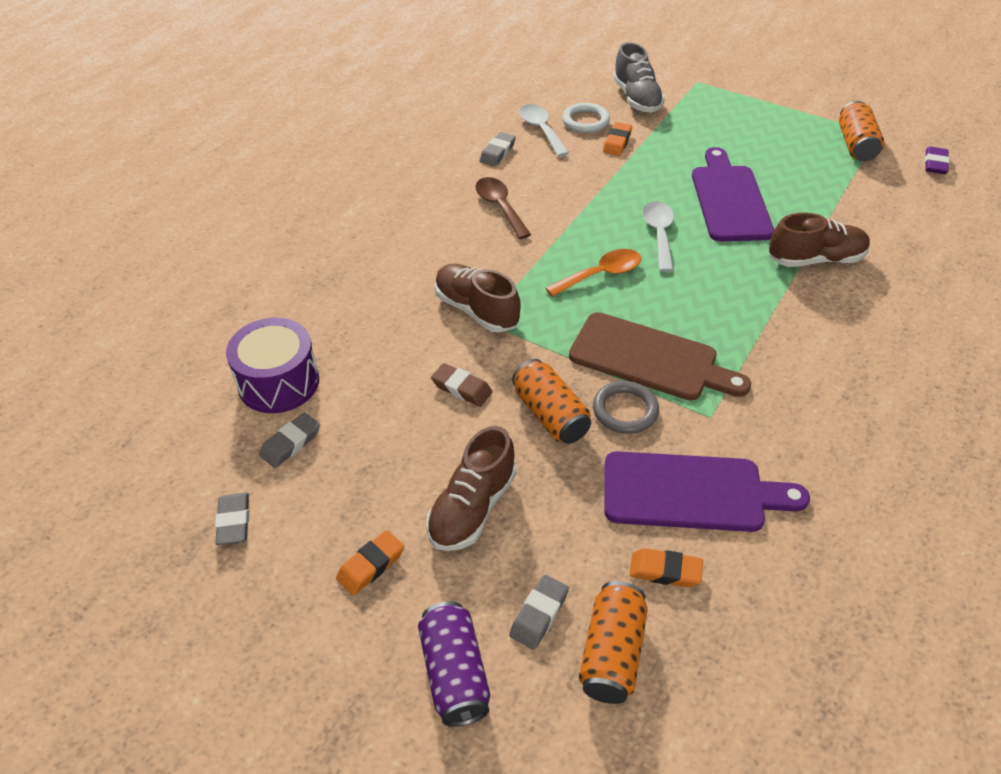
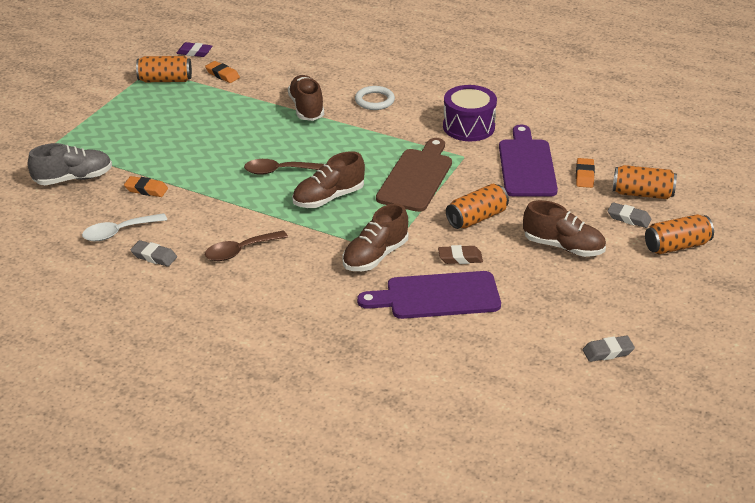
camera: 95 degrees left, 10 degrees down
purple drum [226,318,319,413] -> purple drum moved to [443,85,497,141]
grey eraser [259,412,320,468] -> none
orange eraser [336,530,404,595] -> orange eraser moved to [205,61,240,83]
purple can [418,601,490,727] -> orange can [645,214,714,254]
brown eraser [431,363,492,407] -> brown eraser turned 60 degrees clockwise [438,245,483,264]
orange spoon [546,249,641,297] -> brown shoe [292,151,365,208]
white ring [562,103,610,133] -> white ring moved to [355,86,395,110]
grey ring [593,381,659,434] -> none
white spoon [642,201,674,272] -> brown spoon [244,159,324,175]
purple cutting board [692,147,774,241] -> purple cutting board moved to [357,271,501,319]

